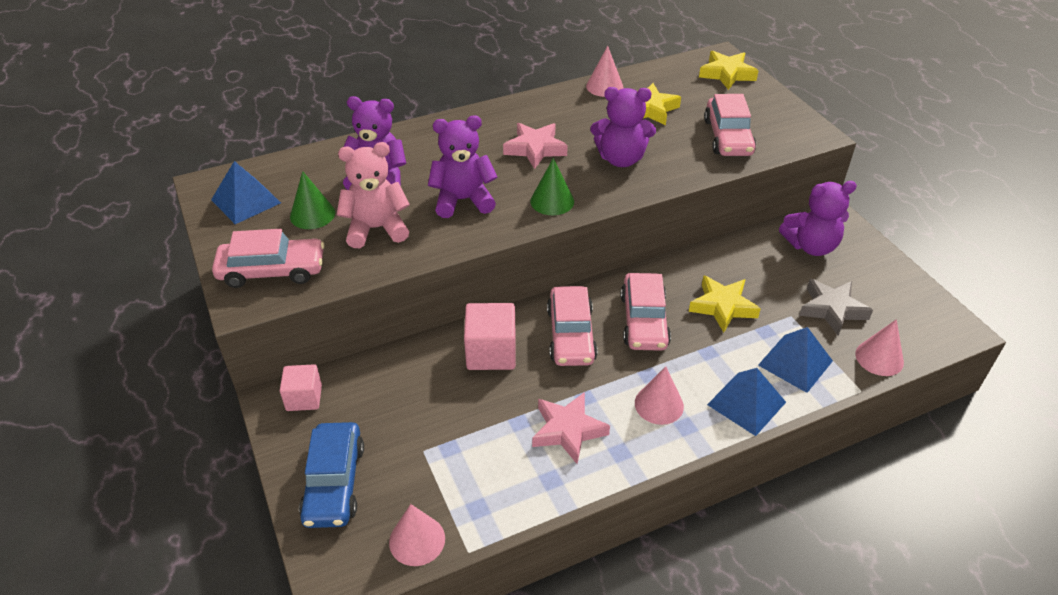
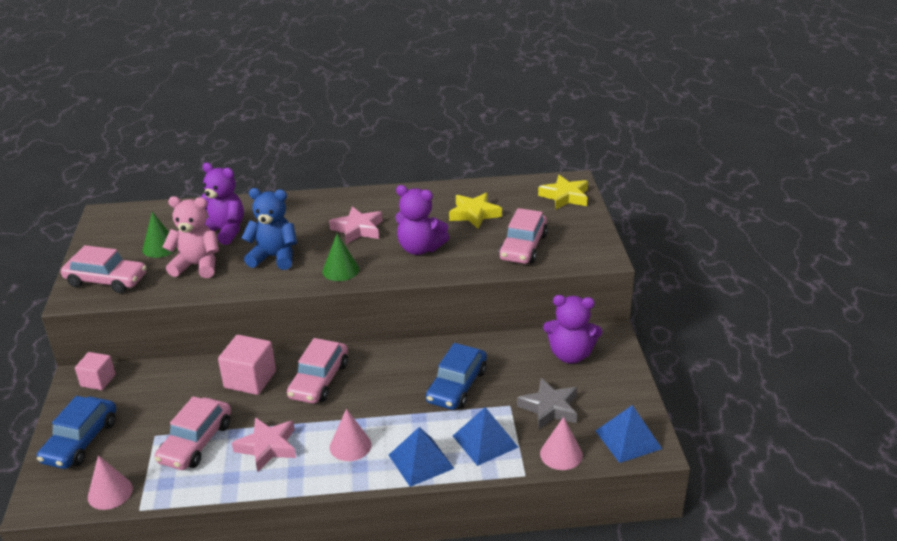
camera: 20 degrees right, 10 degrees down
blue pyramid [211,161,281,224] -> blue pyramid moved to [596,405,662,463]
purple teddy bear [428,116,497,218] -> blue teddy bear [241,188,297,270]
pink cone [586,46,623,97] -> none
pink car [621,273,671,351] -> pink car moved to [155,396,231,470]
yellow star [689,275,761,333] -> blue car [426,343,487,410]

